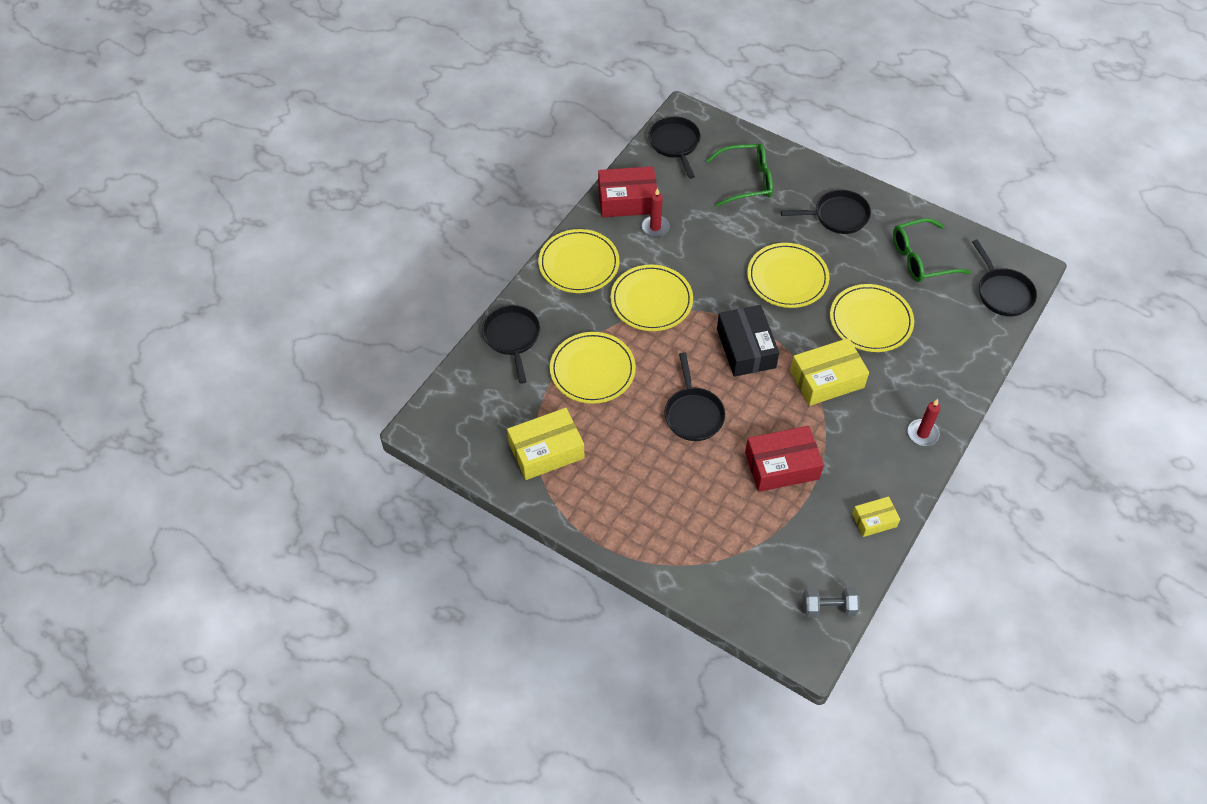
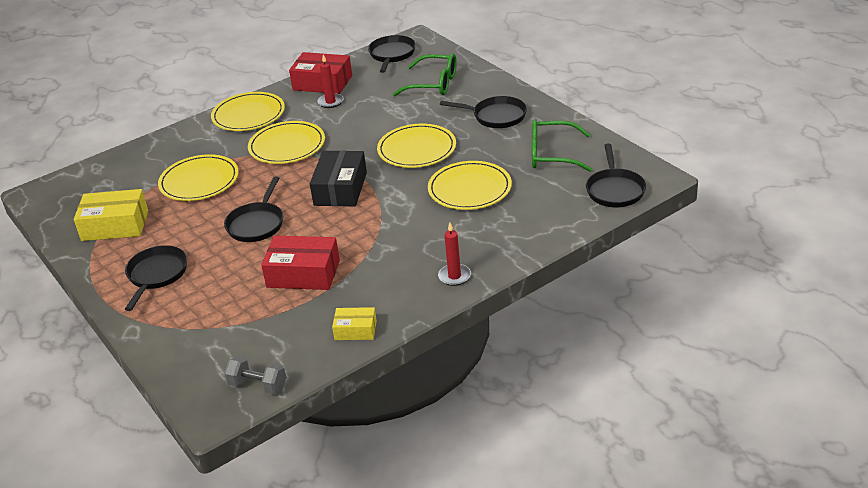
camera: 25 degrees right, 20 degrees down
black pan [482,305,540,384] -> black pan moved to [125,245,187,311]
yellow box [790,338,869,406] -> none

